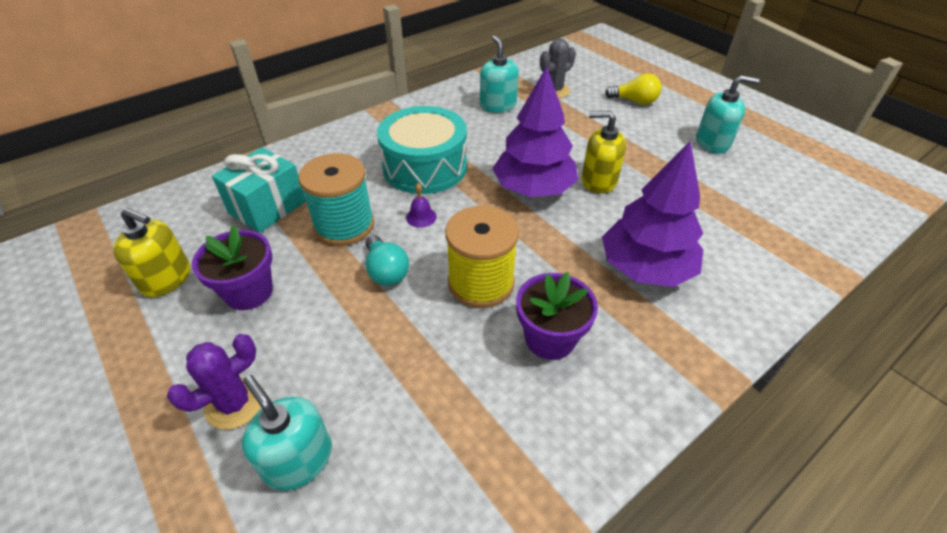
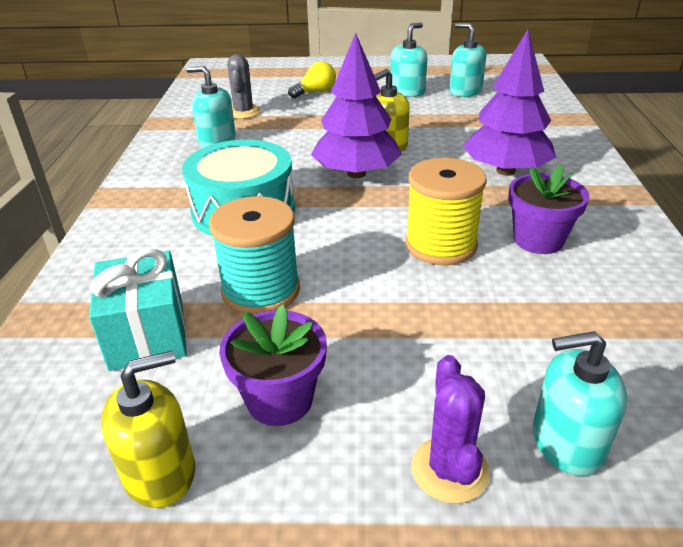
camera: 50 degrees left, 10 degrees down
turquoise light bulb [366,235,409,286] -> none
purple bell [406,183,437,228] -> none
none -> turquoise soap dispenser [449,23,486,97]

